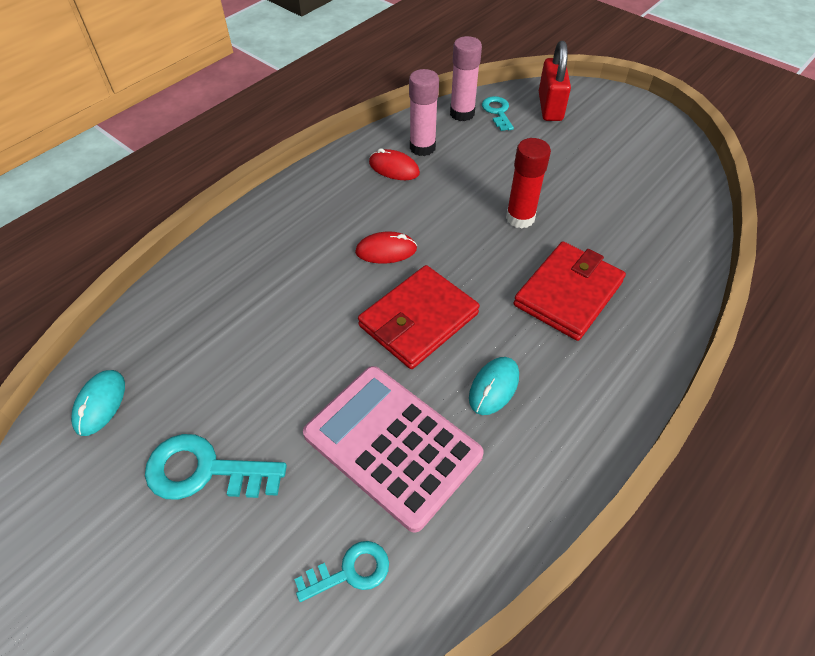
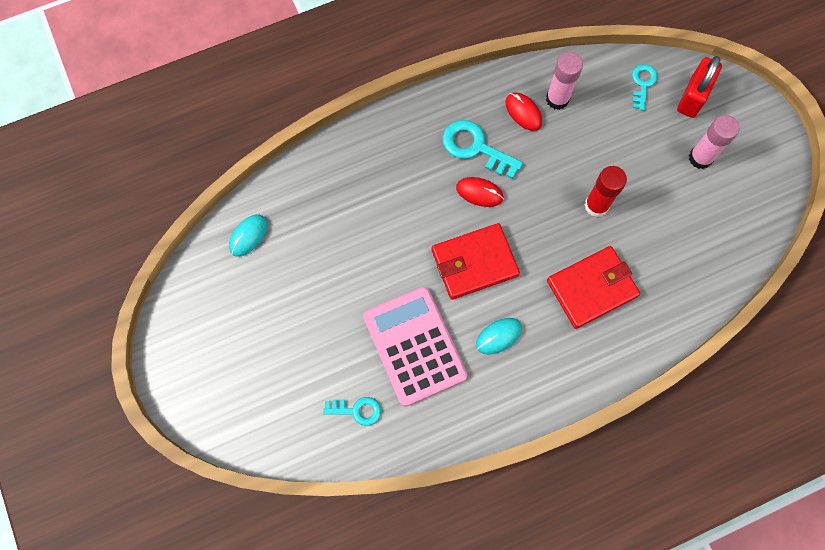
camera: 25 degrees right, 20 degrees up
turquoise key [145,434,287,500] -> turquoise key moved to [443,120,523,179]
pink glue stick [450,36,482,121] -> pink glue stick moved to [689,115,739,169]

